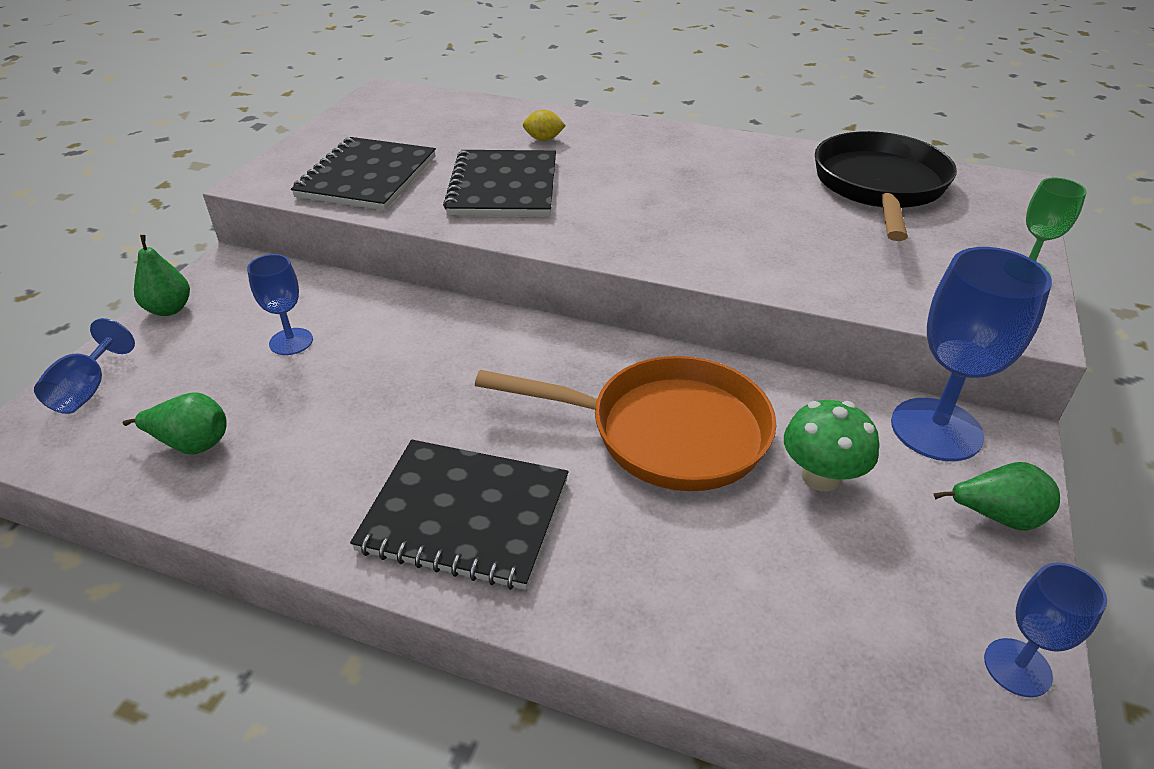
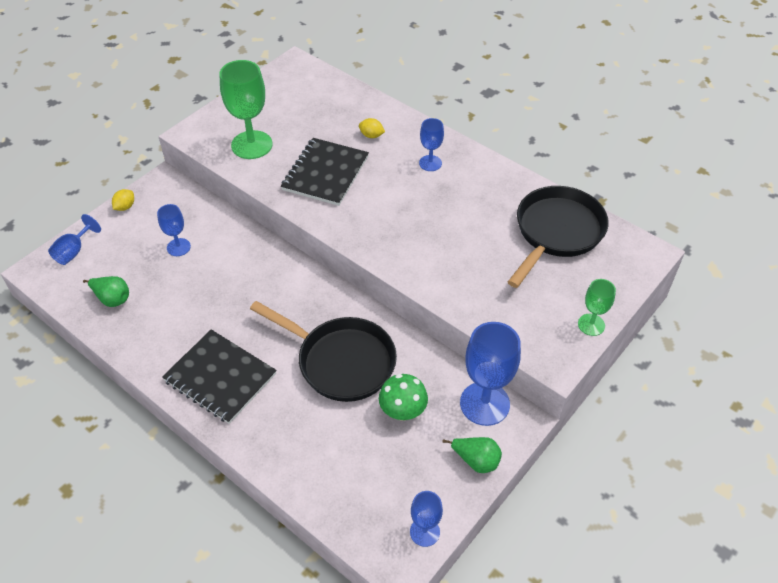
camera: 20 degrees right, 10 degrees up
green pear [134,235,190,316] -> yellow lemon [112,189,134,211]
black notebook [291,137,436,210] -> green goblet [219,60,272,159]
orange pan [475,356,777,491] -> black pan [250,301,397,402]
none -> blue goblet [419,118,444,171]

